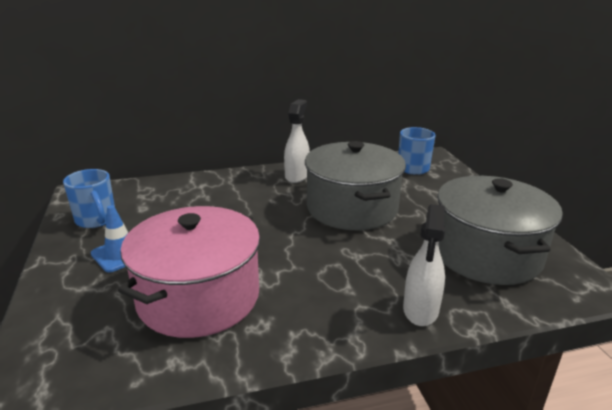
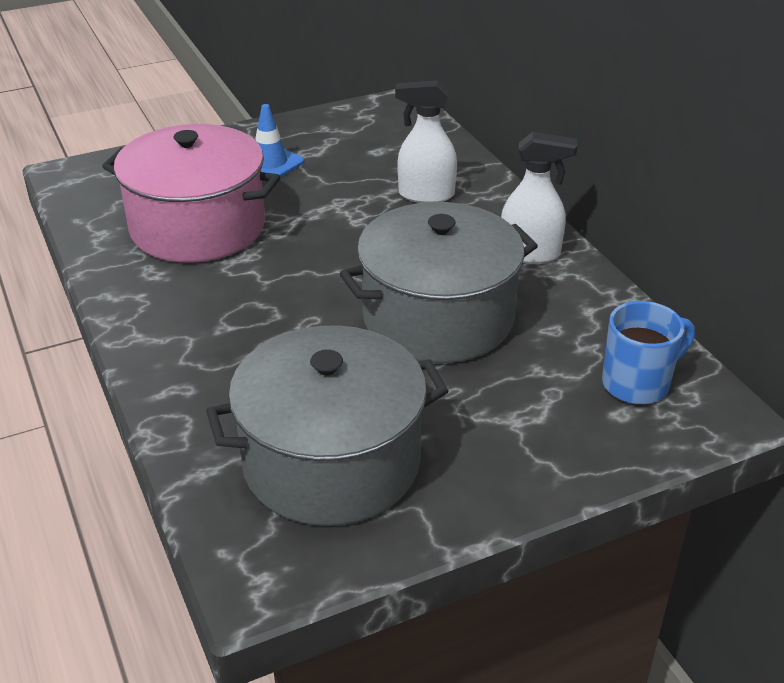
camera: 80 degrees right, 10 degrees up
blue mug [63,169,115,228] -> none
white spray bottle [403,204,446,326] -> white spray bottle moved to [395,80,457,203]

